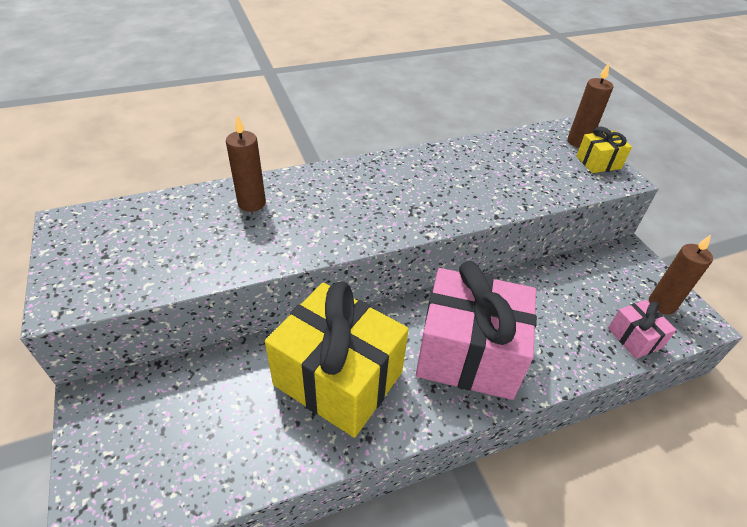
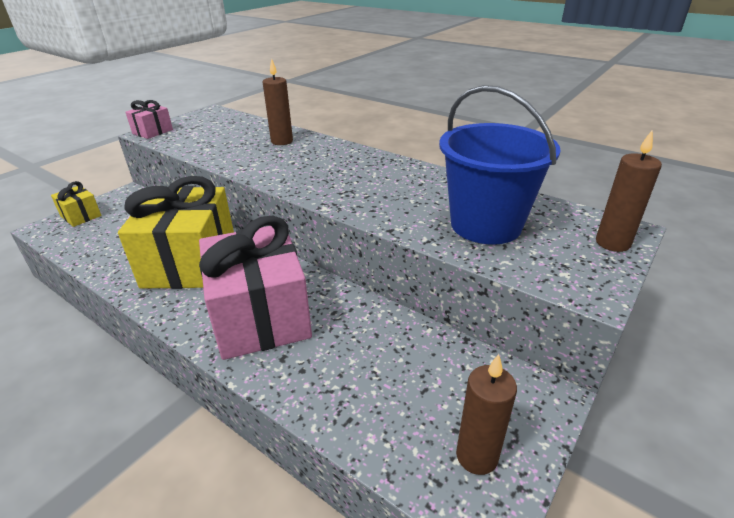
camera: 60 degrees right, 10 degrees down
yellow gift [576,126,632,173] -> yellow gift moved to [51,181,102,227]
pink gift [608,300,676,359] -> pink gift moved to [125,100,173,139]
none -> blue bucket [439,85,560,245]

